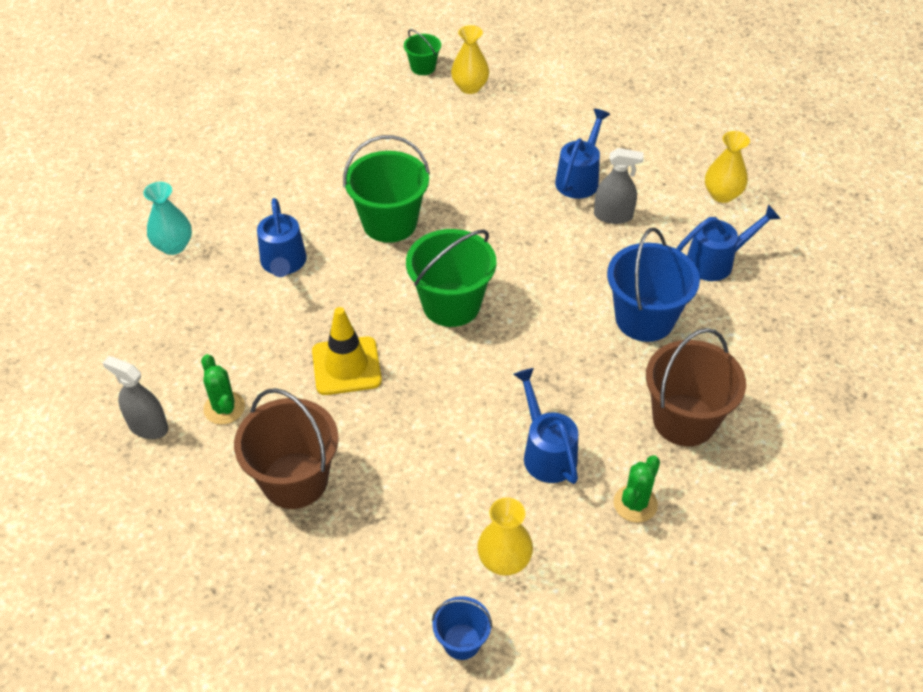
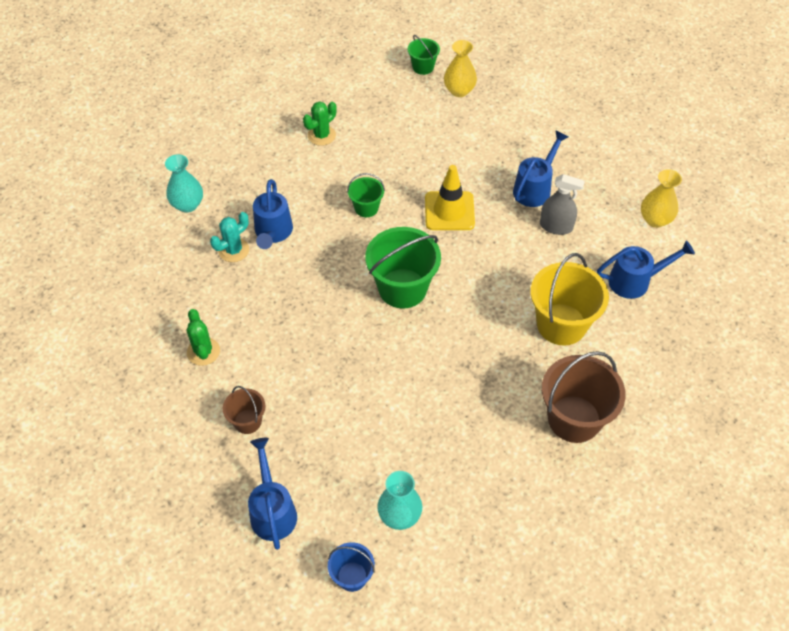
camera: 10 degrees right, 5 degrees up
grey spray bottle [103,356,168,439] -> none
brown bucket [234,388,339,509] -> brown bucket [223,386,265,434], size x0.52
yellow traffic cone [312,307,382,395] -> yellow traffic cone moved to [425,165,475,230]
green bucket [343,135,430,243] -> green bucket [347,173,385,217], size x0.52
yellow vase [477,497,533,576] -> turquoise vase [377,471,422,530]
blue watering can [513,368,578,484] -> blue watering can moved to [248,438,297,550]
blue bucket [607,228,700,342] -> yellow bucket [530,253,609,346]
green cactus [613,455,660,523] -> green cactus moved to [303,101,337,146]
none -> turquoise cactus [210,212,249,262]

